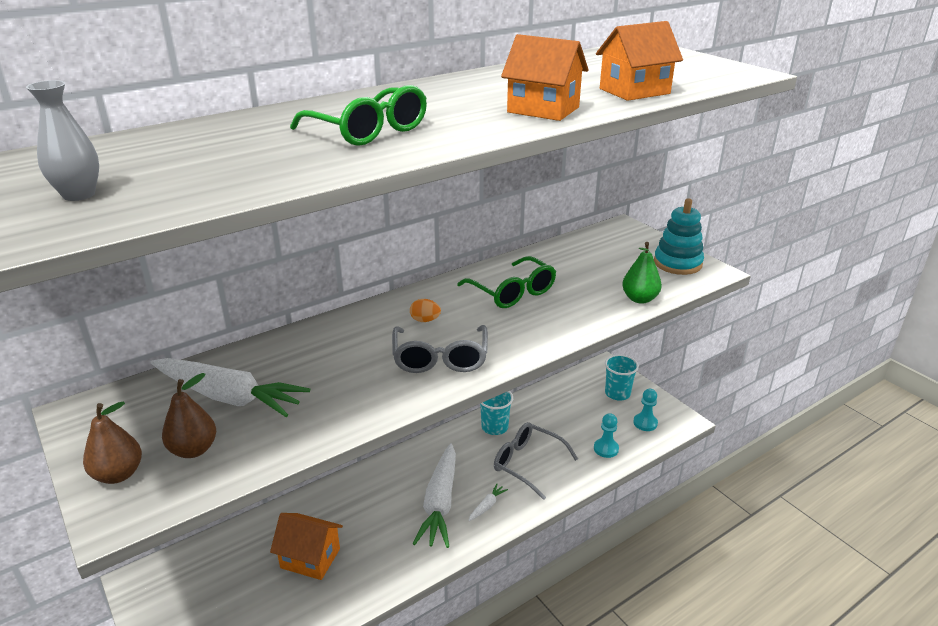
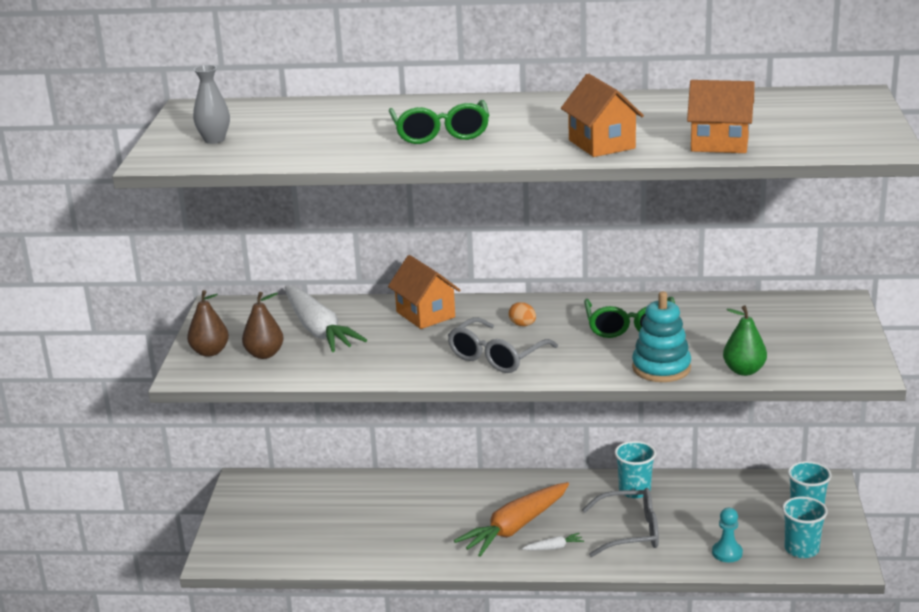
camera: 40 degrees right, 5 degrees down
orange house [270,513,343,580] -> orange house moved to [388,255,461,329]
white carrot [413,443,456,548] -> orange carrot [454,482,569,557]
grey glasses [494,422,578,500] -> grey glasses turned 105 degrees clockwise [582,488,659,557]
turquoise pawn [633,389,658,431] -> turquoise cup [782,496,828,558]
turquoise stacking toy [654,198,704,275] -> turquoise stacking toy moved to [632,291,691,382]

